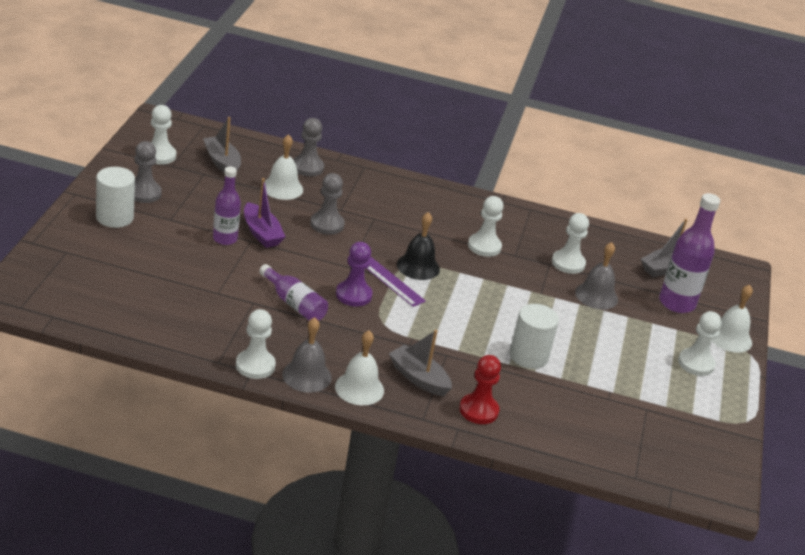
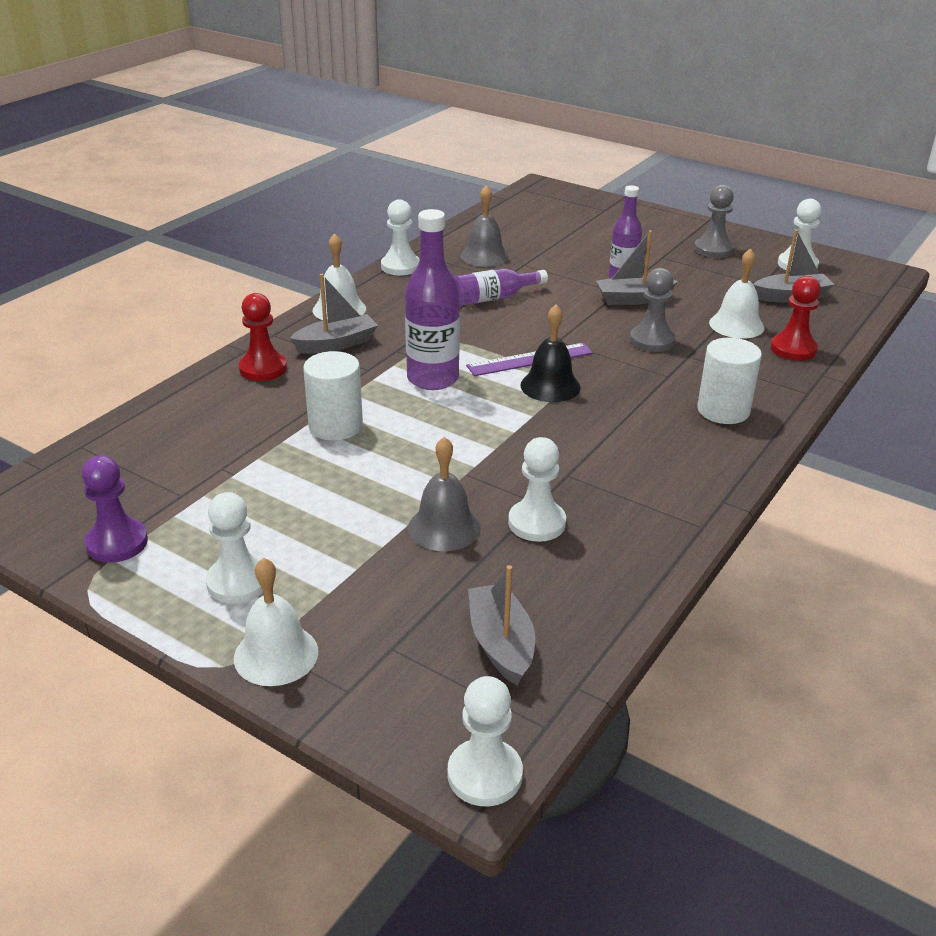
camera: 115 degrees right, 0 degrees up
white cylinder [96,167,135,228] -> white cylinder moved to [697,338,762,424]
purple boat [244,178,286,248] -> grey boat [596,230,678,305]
grey bell [282,317,331,393] -> grey bell moved to [460,185,509,267]
grey pawn [293,118,324,176] -> red pawn [770,276,821,361]
purple pawn [336,242,373,307] -> purple pawn moved to [82,455,148,563]
white pawn [468,196,504,257] -> white pawn moved to [448,676,523,806]
purple bottle [659,193,720,313] -> purple bottle moved to [405,209,460,390]

